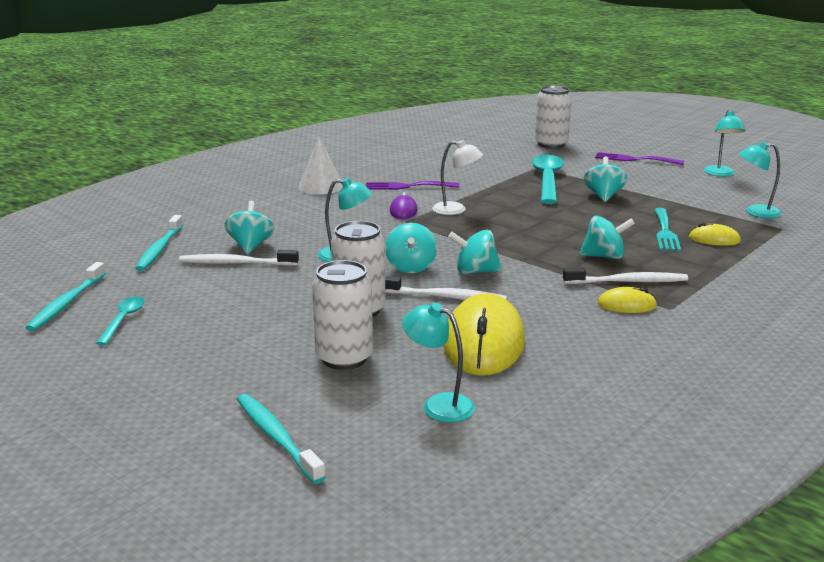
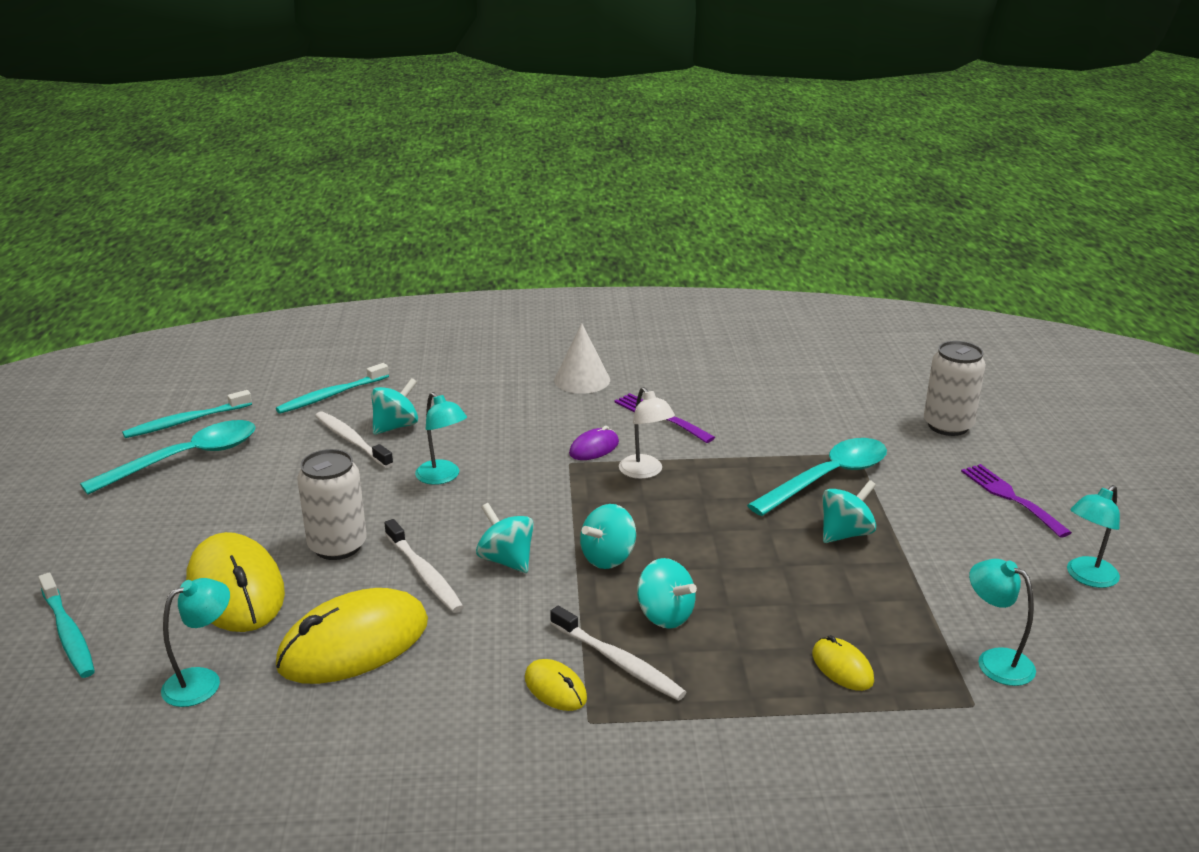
camera: 45 degrees right, 5 degrees up
turquoise spoon [96,296,145,345] -> turquoise spoon [80,420,256,495], size x1.92
turquoise toothbrush [237,394,326,484] -> turquoise toothbrush turned 135 degrees clockwise [38,573,95,678]
white can [312,260,373,370] -> yellow mouse [186,532,285,632]
turquoise spinning top [385,223,437,273] -> turquoise spinning top moved to [580,504,636,569]
turquoise lamp [402,303,475,422] -> turquoise lamp turned 60 degrees clockwise [161,578,230,707]
turquoise fork [654,208,681,251] -> none

